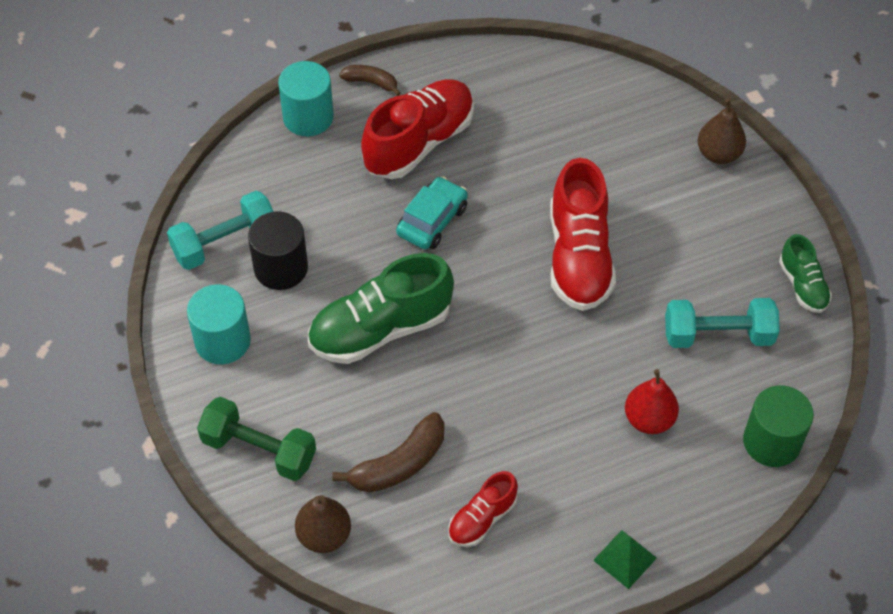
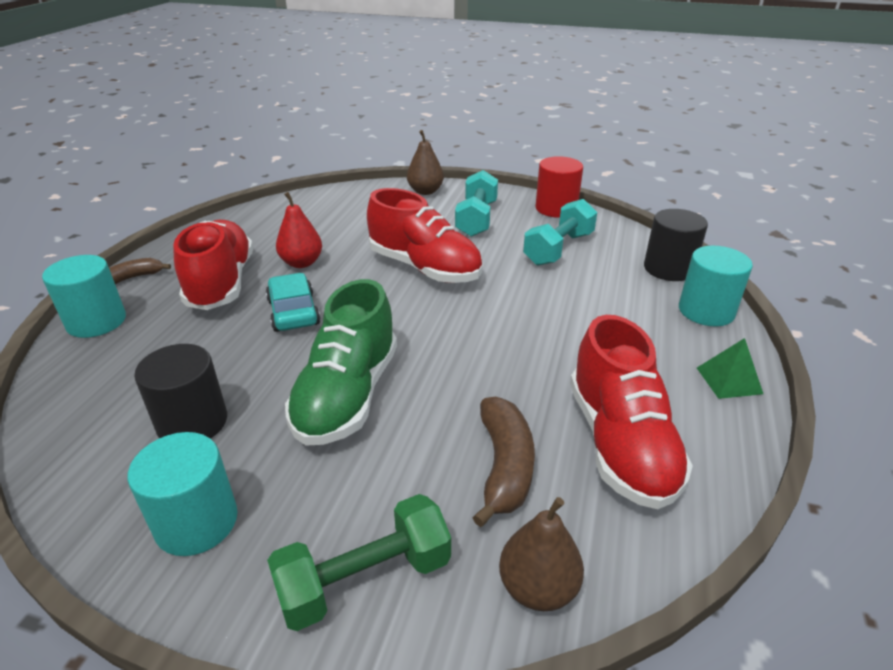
camera: 50 degrees left, 20 degrees down
turquoise dumbbell [167,191,274,270] -> turquoise dumbbell moved to [455,170,498,237]
red shoe [448,471,518,547] -> red shoe [570,315,693,509], size x1.89
red pear [625,369,679,434] -> red pear moved to [276,192,322,268]
green cylinder [743,385,814,467] -> black cylinder [644,209,708,281]
green shoe [779,234,832,313] -> red cylinder [536,156,583,218]
none -> turquoise cylinder [679,246,753,327]

